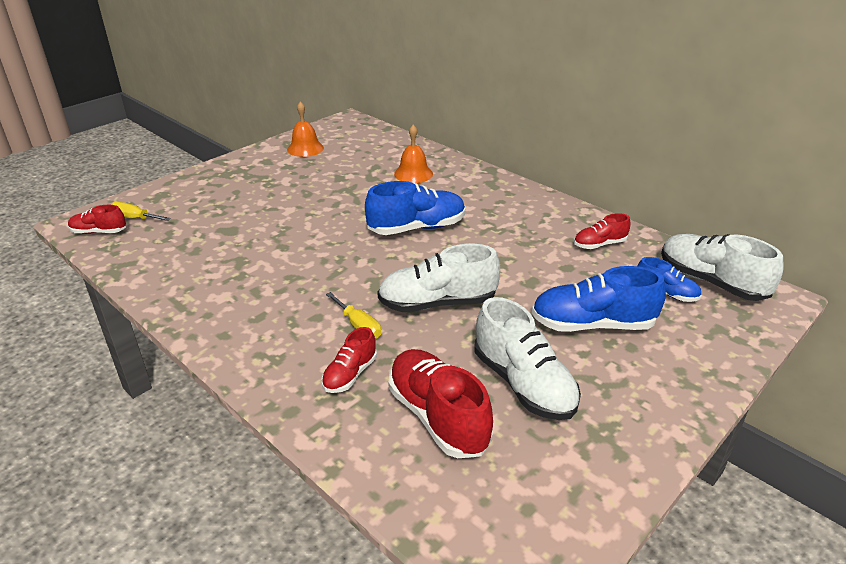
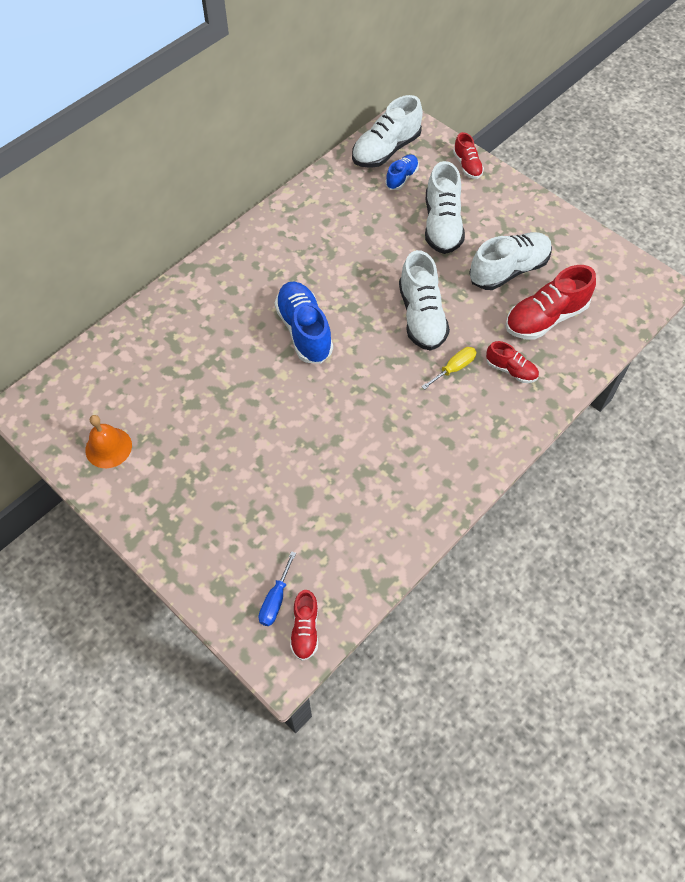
camera: 90 degrees left, 25 degrees up
yellow screwdriver [111,202,171,221] -> blue screwdriver [258,551,296,626]
orange bell [394,125,433,183] -> none
blue shoe [532,266,666,332] -> white shoe [425,161,465,254]
red shoe [574,213,630,249] -> red shoe moved to [453,132,484,179]

